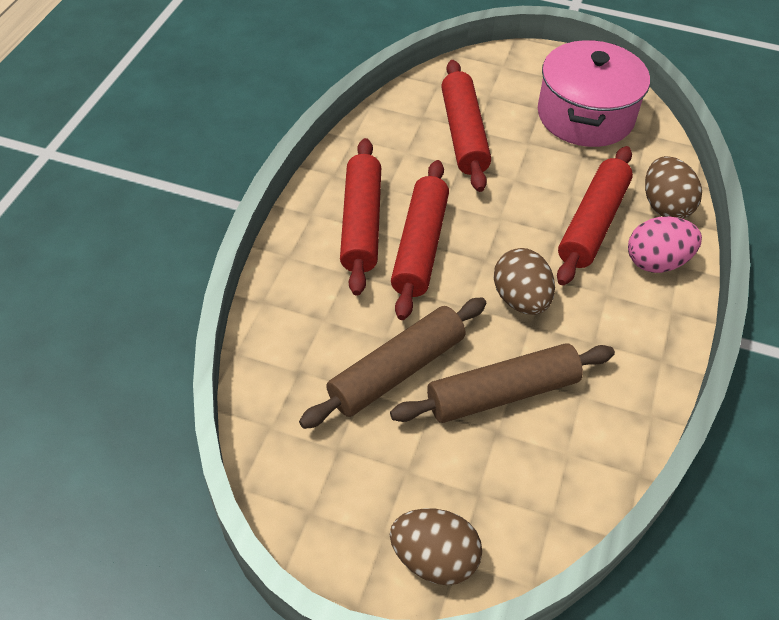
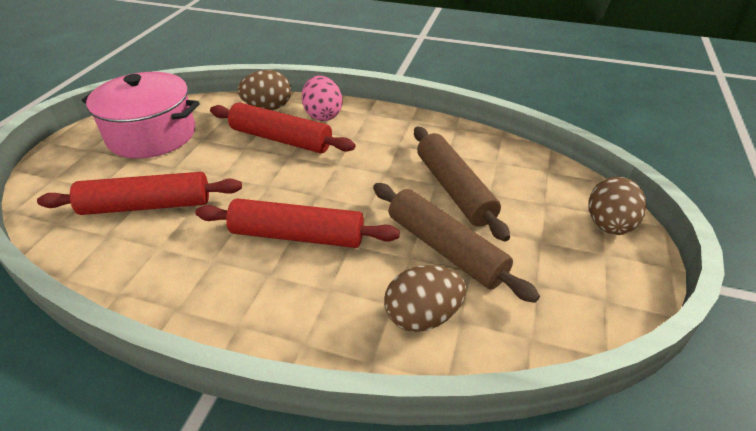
camera: 90 degrees left, 10 degrees down
red rolling pin [340,138,381,296] -> none
brown egg [494,248,555,315] -> brown egg moved to [384,265,466,332]

